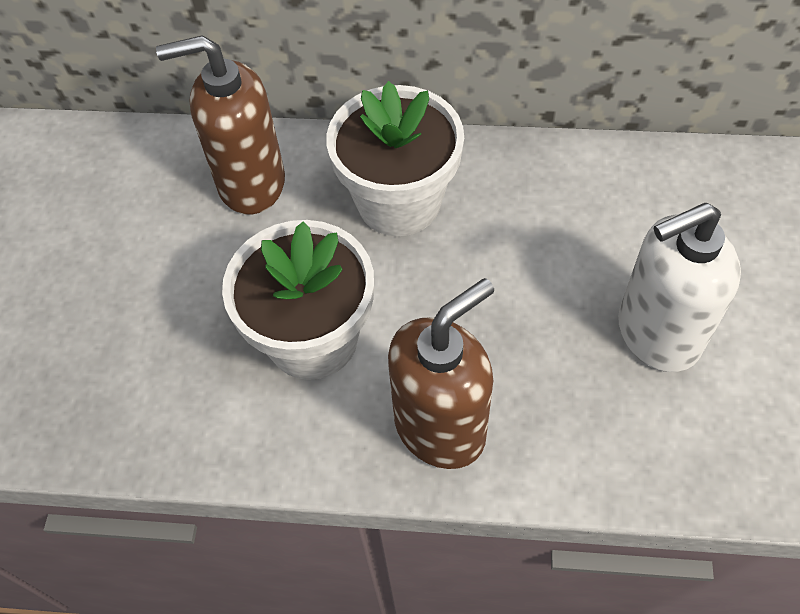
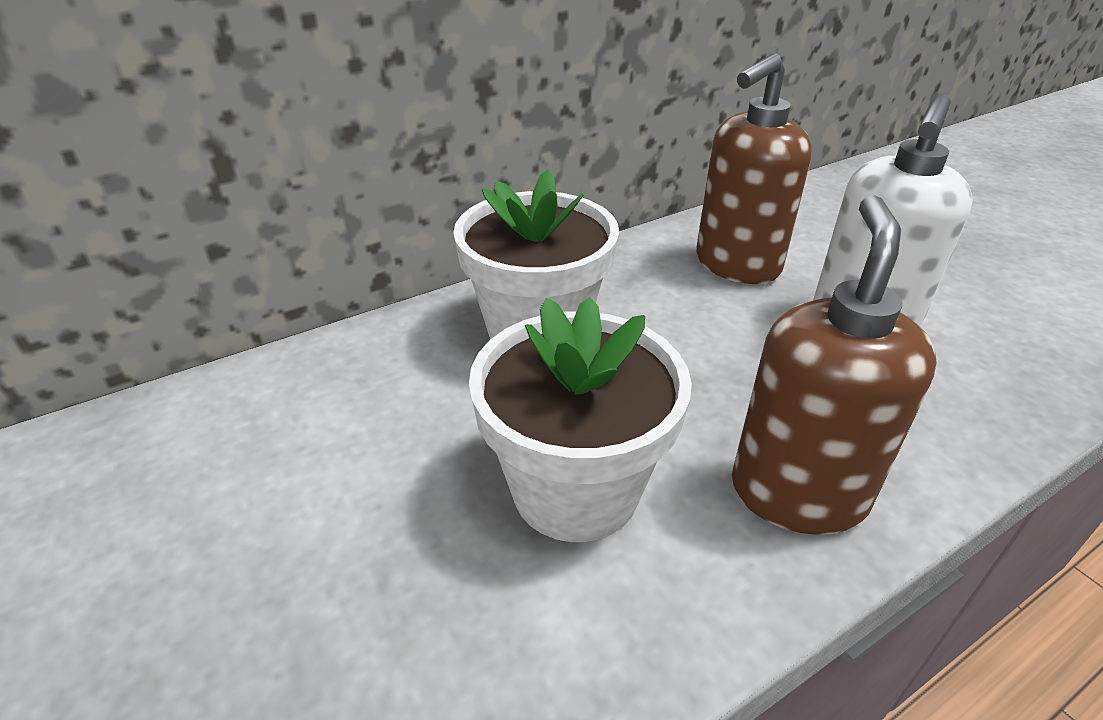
camera: 40 degrees left, 20 degrees down
brown soap dispenser [156,35,285,214] -> brown soap dispenser moved to [696,53,812,284]

